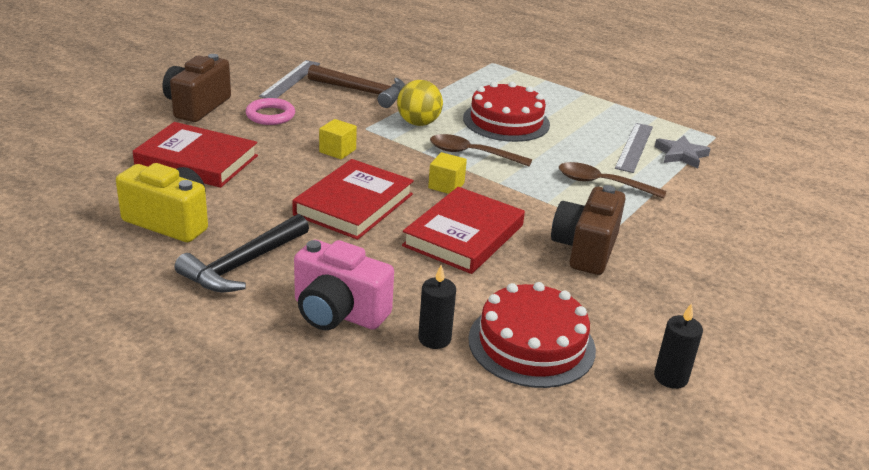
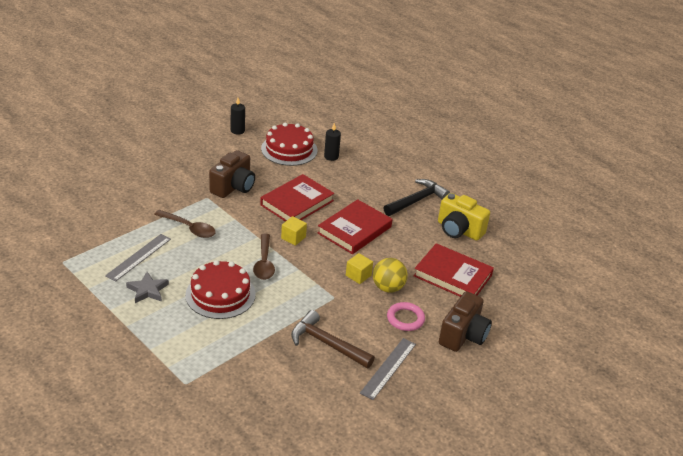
camera: 170 degrees left, 5 degrees up
pink camera [294,240,394,330] -> none
yellow ball [397,80,443,126] -> yellow ball moved to [373,258,408,293]
brown spoon [430,134,532,167] -> brown spoon turned 60 degrees clockwise [253,234,275,280]
grey star [655,136,711,168] -> grey star moved to [126,272,169,303]

